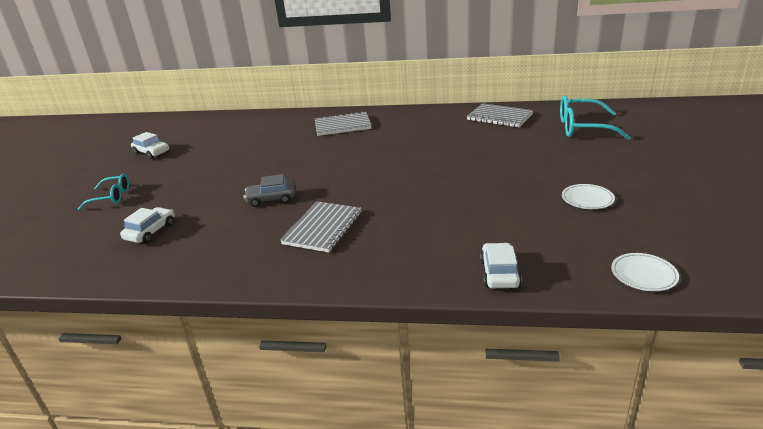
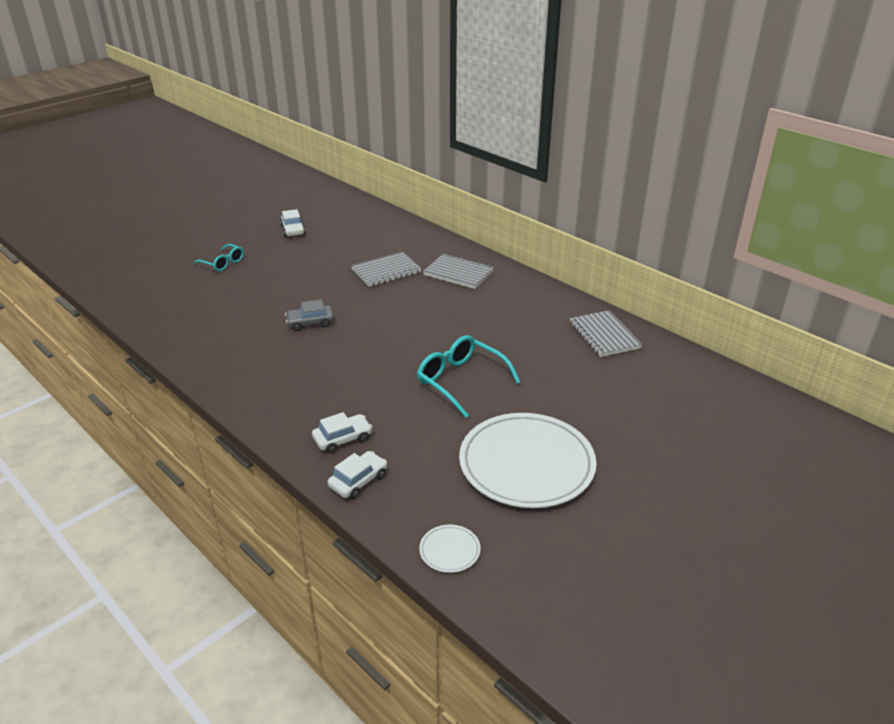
camera: 35 degrees right, 5 degrees up
white car [120,207,175,244] -> white car moved to [312,412,372,454]
grey car [243,174,295,207] -> grey car turned 45 degrees counterclockwise [285,299,334,331]
grey notebook [280,201,362,253] -> grey notebook moved to [351,252,422,287]
turquoise glasses [560,95,631,140] -> turquoise glasses moved to [417,335,520,418]
white plate [562,184,615,209] -> white plate [459,413,597,508], size x2.50

